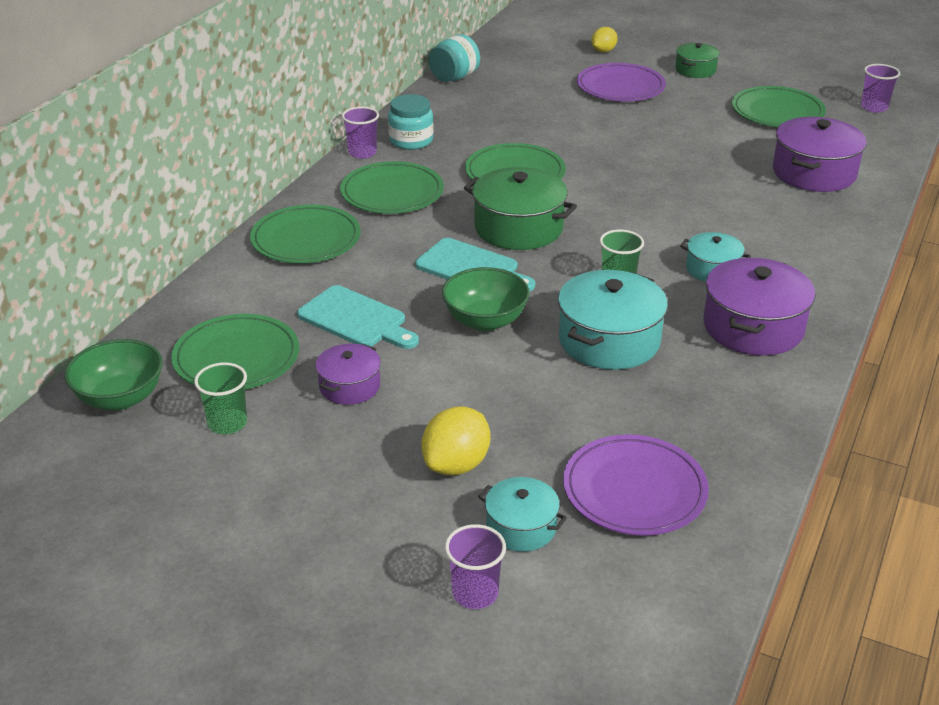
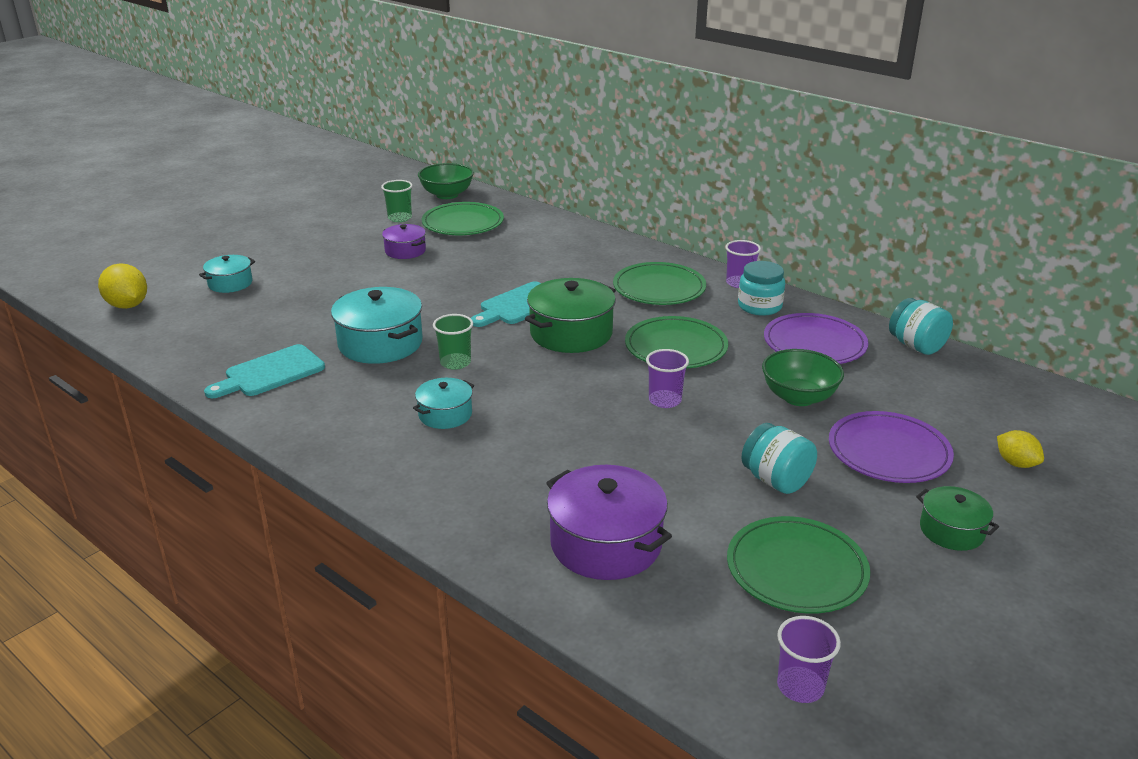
camera: 105 degrees right, 5 degrees down
green plate [250,205,361,263] -> none
turquoise cutting board [297,285,419,349] -> turquoise cutting board moved to [204,344,325,398]
yellow lemon [422,407,490,475] -> yellow lemon moved to [98,263,147,309]
green bowl [442,267,530,331] -> green bowl moved to [762,349,844,406]
purple cup [445,524,506,609] -> purple cup moved to [646,349,689,408]
purple plate [563,434,709,536] -> purple plate moved to [764,313,869,364]
purple pot [703,258,816,356] -> none
none -> turquoise jar [741,423,817,494]

